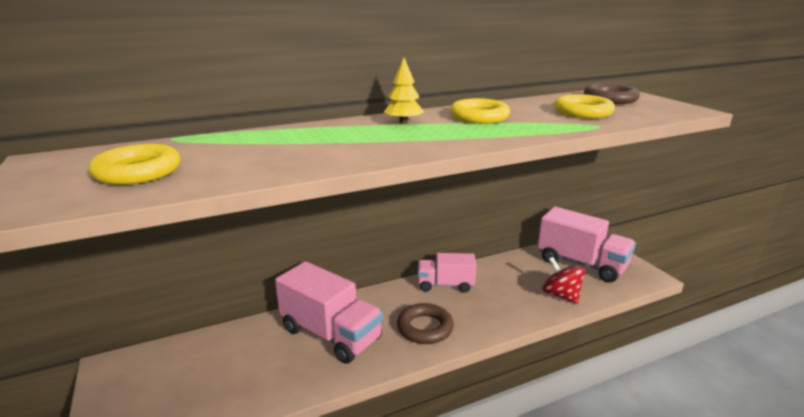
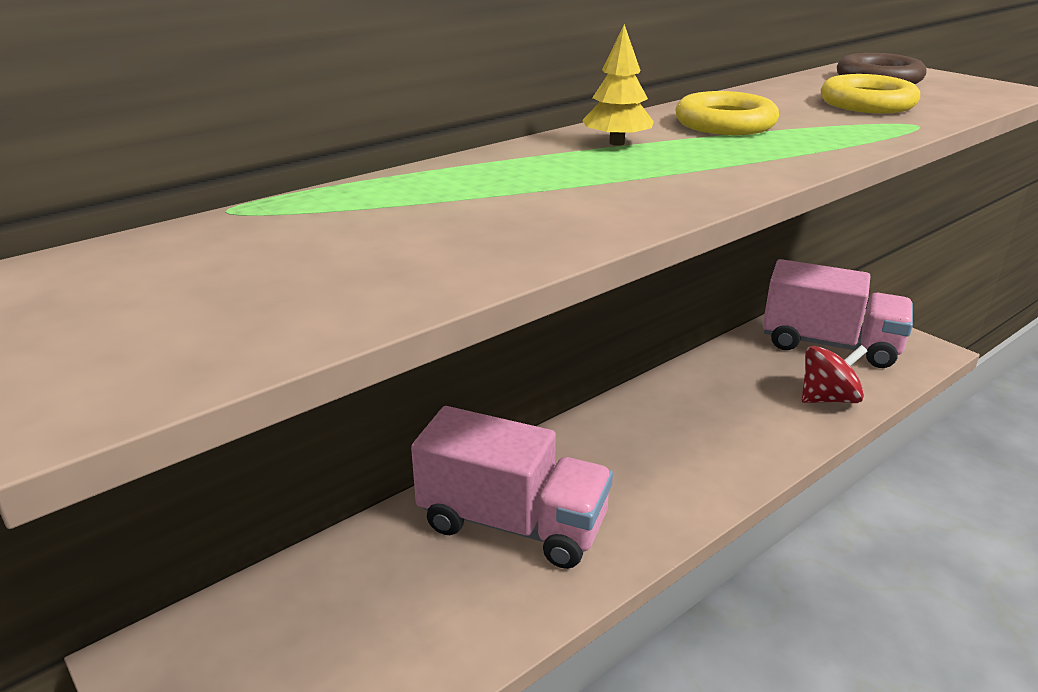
camera: 15 degrees left, 5 degrees up
yellow ring [88,144,180,185] -> none
brown ring [397,303,454,344] -> none
pink truck [418,253,476,292] -> none
red spinning top [542,257,585,304] -> red spinning top turned 120 degrees clockwise [802,345,867,403]

